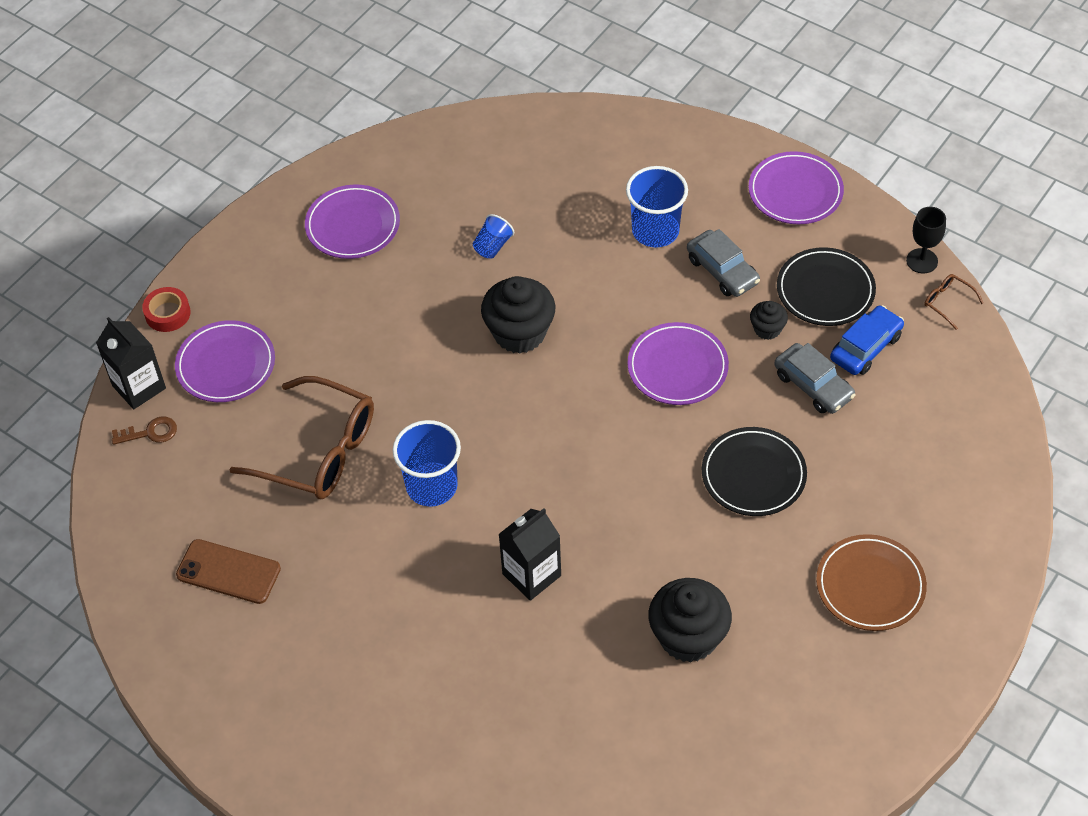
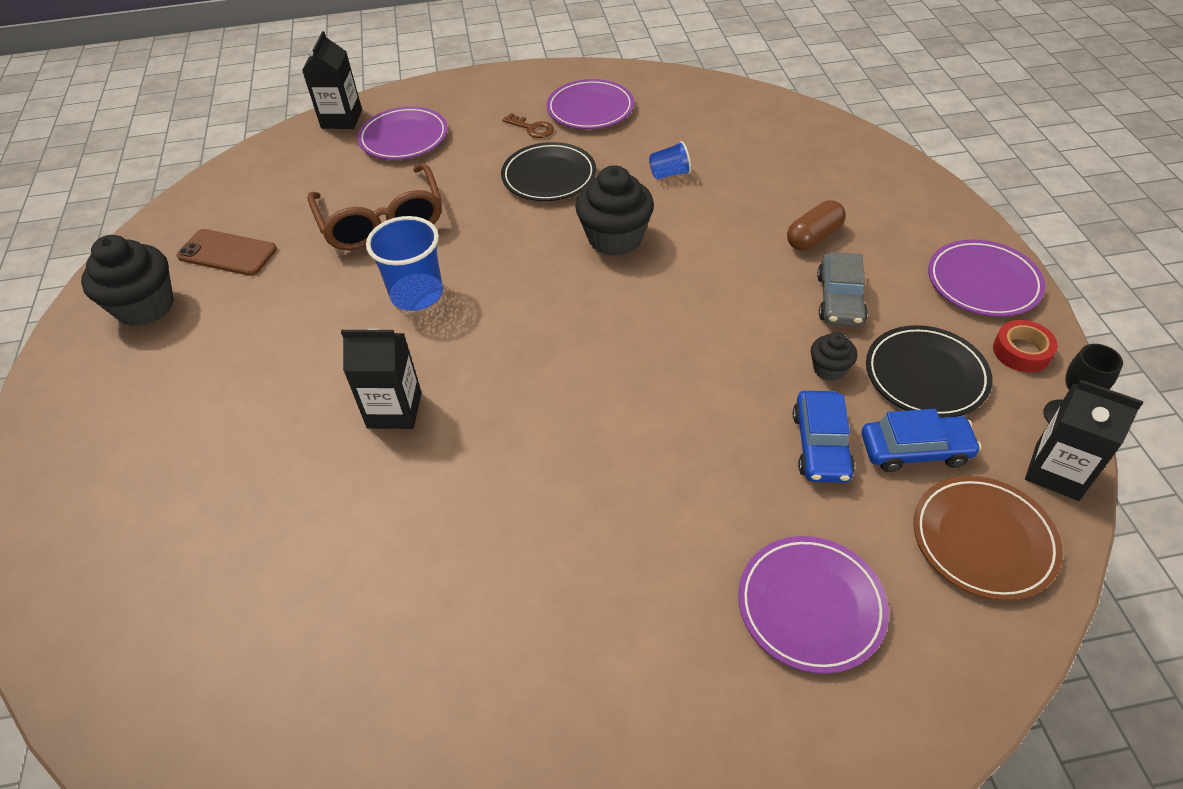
camera: 45 degrees right, 5 degrees down
brown key [112,416,177,445] -> brown key moved to [502,113,554,138]
red tape [142,287,191,332] -> red tape moved to [993,320,1058,373]
brown phone [176,539,281,604] -> brown phone turned 45 degrees counterclockwise [177,229,277,276]
blue cup [626,166,688,247] -> brown capsule [787,200,846,250]
purple plate [628,322,729,405] -> purple plate moved to [738,536,889,674]
black cupcake [648,578,732,663] -> black cupcake moved to [81,235,174,327]
black plate [702,427,807,516] -> black plate moved to [501,142,596,201]
grey car [774,343,856,414] -> blue car [793,391,855,483]
brown plate [816,534,927,631] -> brown plate moved to [913,476,1063,601]
brown glasses [924,274,983,330] -> black carton [1025,380,1143,501]

